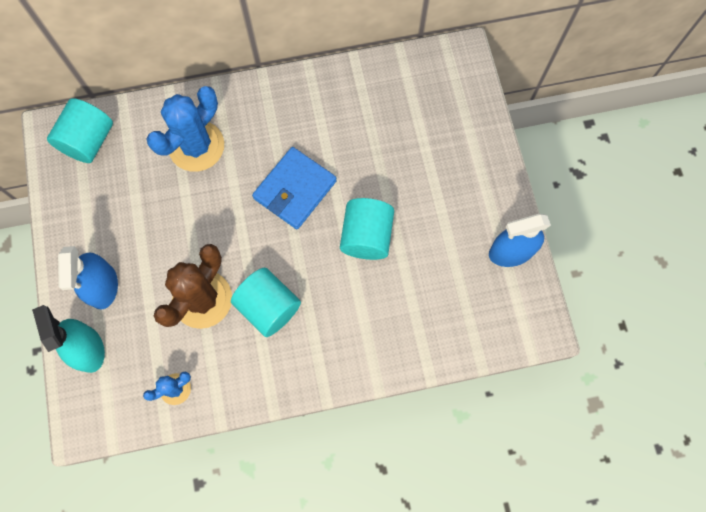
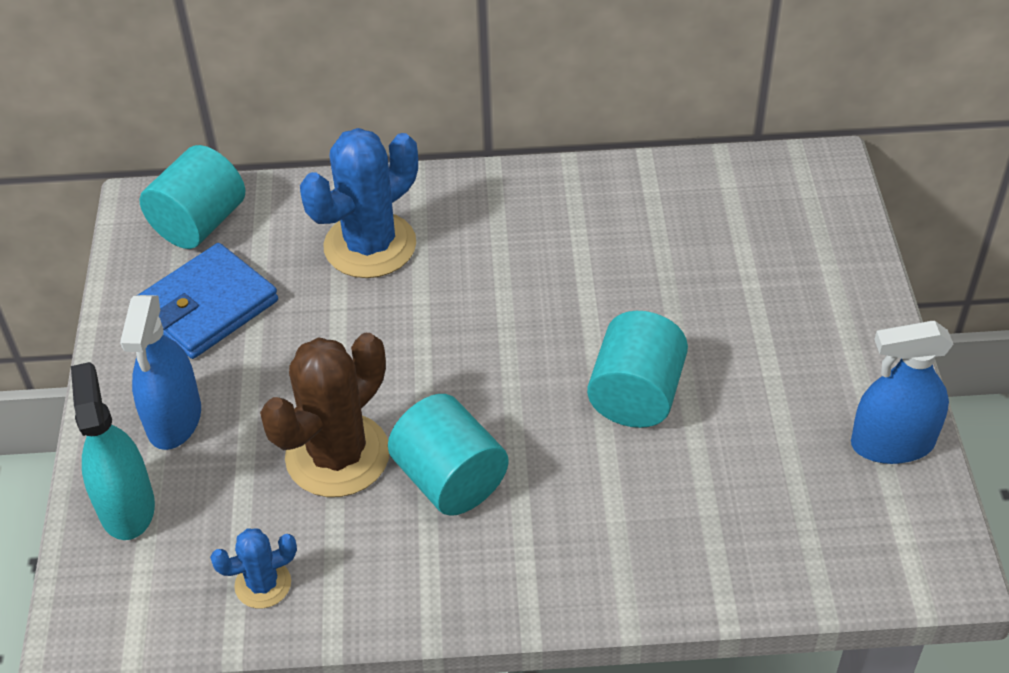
camera: 10 degrees right, 25 degrees down
blue wallet [252,147,337,229] -> blue wallet moved to [138,243,278,359]

